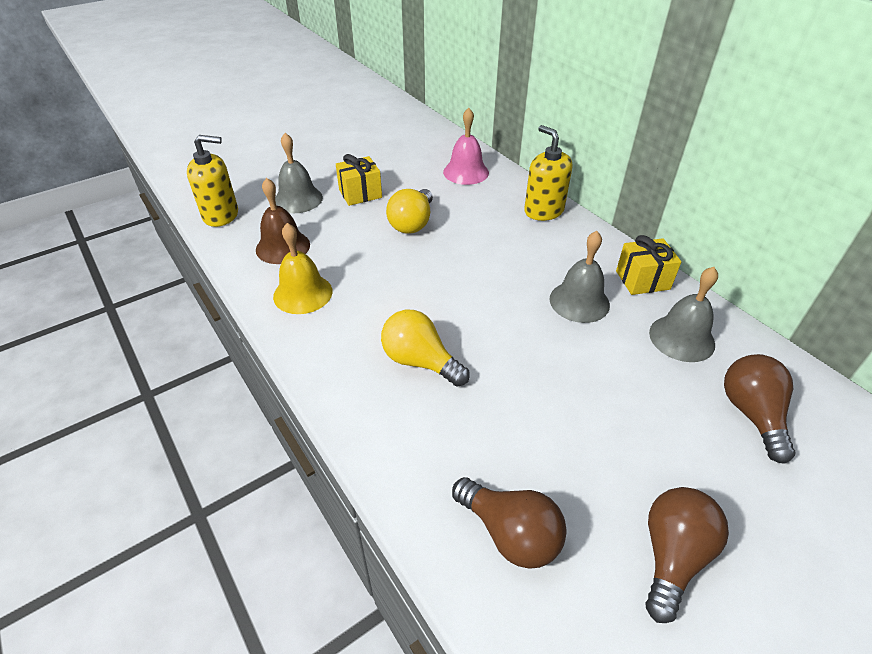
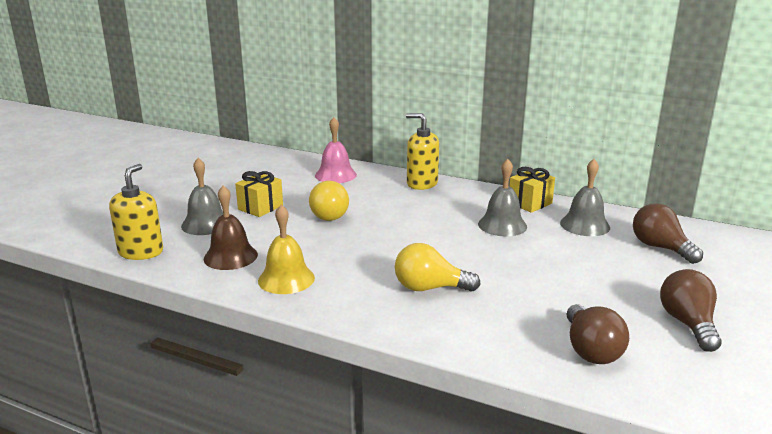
camera: 30 degrees left, 20 degrees down
yellow soap dispenser [187,135,238,227] -> yellow soap dispenser turned 45 degrees counterclockwise [109,164,163,260]
brown light bulb [452,477,567,569] -> brown light bulb turned 75 degrees clockwise [567,304,629,364]

